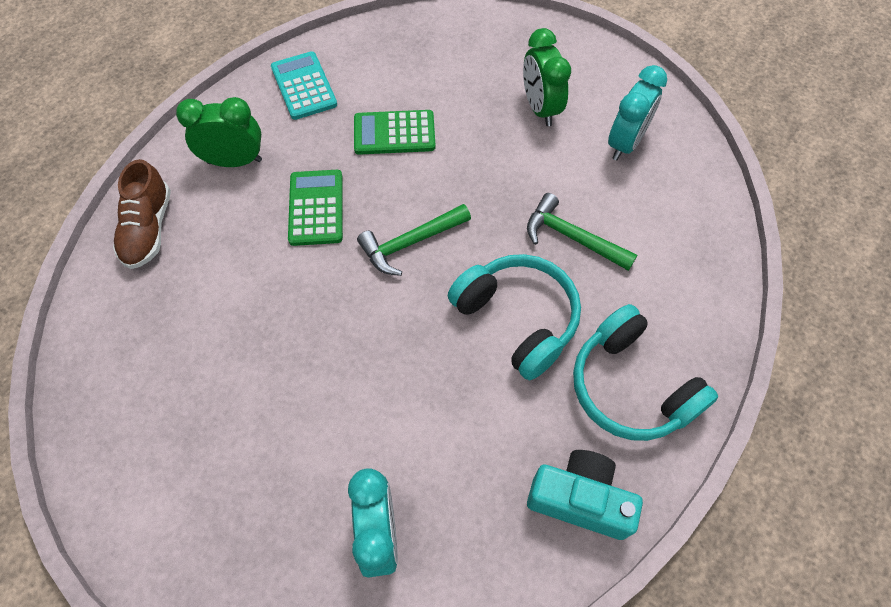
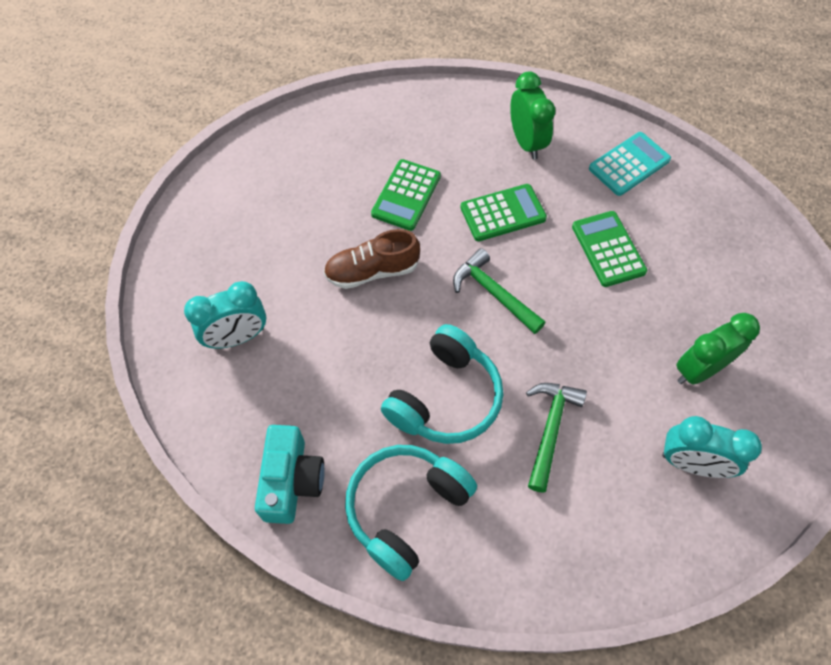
camera: 75 degrees right, 0 degrees up
brown shoe [113,159,171,269] -> brown shoe moved to [323,229,420,289]
none -> green calculator [371,159,441,231]

